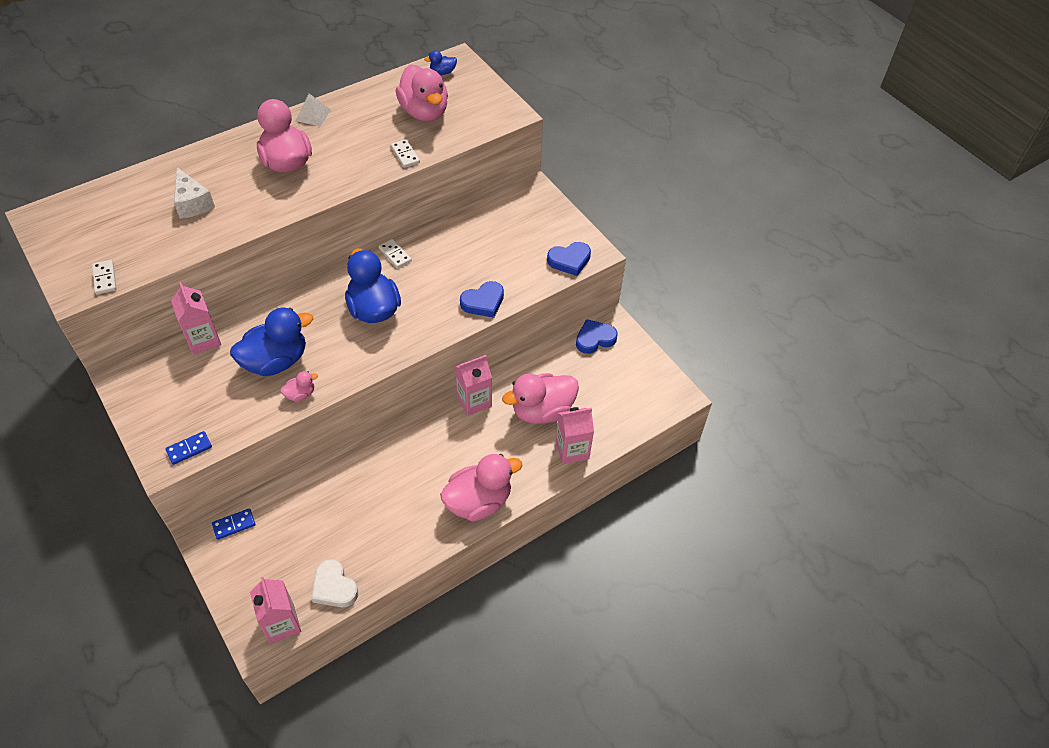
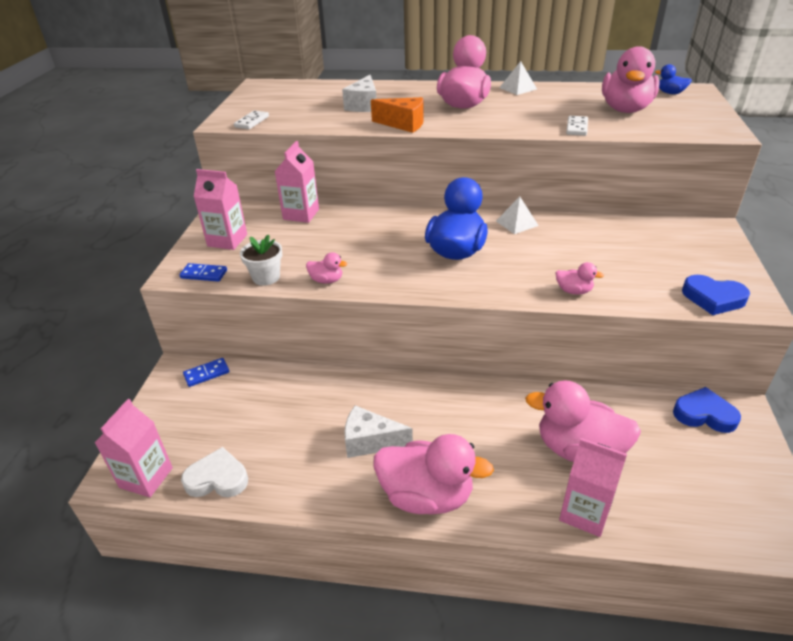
camera: 45 degrees right, 15 degrees down
blue domino [212,508,255,540] -> blue domino turned 45 degrees counterclockwise [183,358,229,387]
blue duck [230,308,313,376] -> none
white heart [311,559,358,607] -> white heart turned 90 degrees clockwise [181,447,248,497]
white domino [379,239,412,268] -> white pyramid [496,197,539,234]
pink carton [455,355,492,416] -> pink carton moved to [194,169,247,250]
blue heart [460,281,504,318] -> pink duck [556,262,604,294]
none -> white flower pot [240,235,282,286]
none -> white cheese [344,405,413,458]
none -> orange cheese [371,97,423,133]

